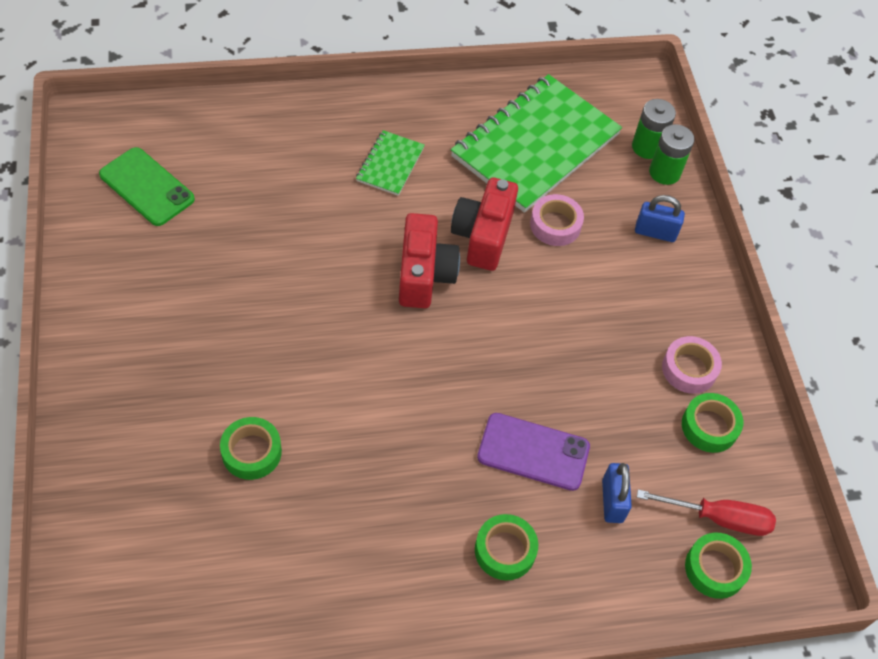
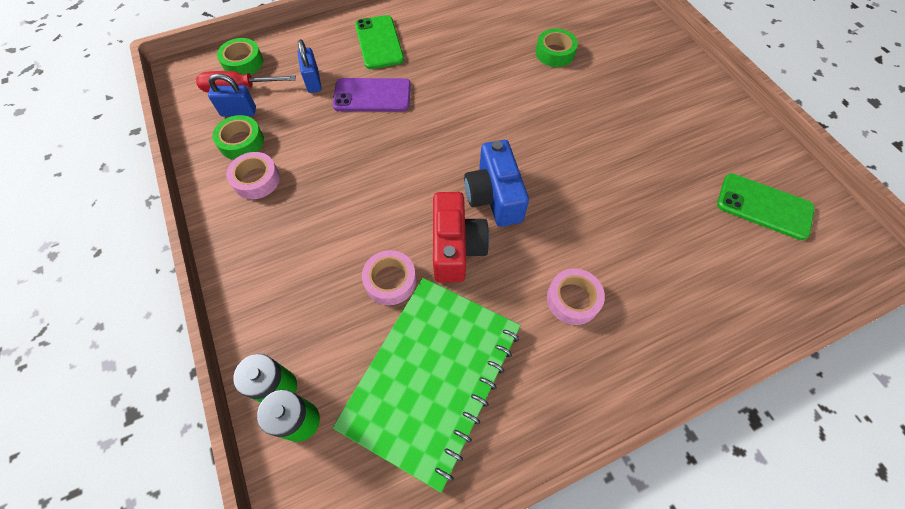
camera: 170 degrees right, 5 degrees up
green notebook [356,130,425,196] -> pink tape [547,268,605,325]
red camera [399,213,460,308] -> blue camera [464,140,529,227]
green tape [475,514,538,580] -> green phone [355,15,404,69]
blue padlock [635,195,685,242] -> blue padlock moved to [208,73,256,117]

